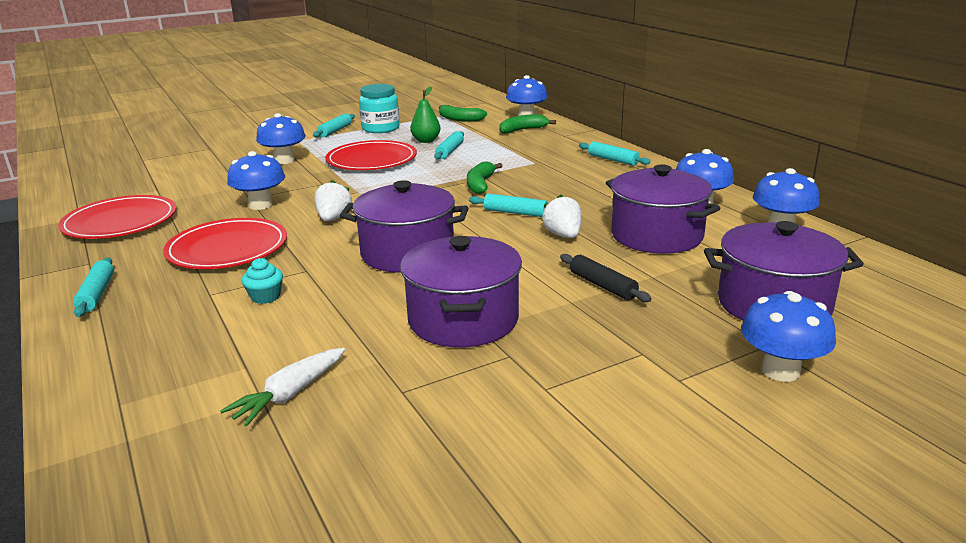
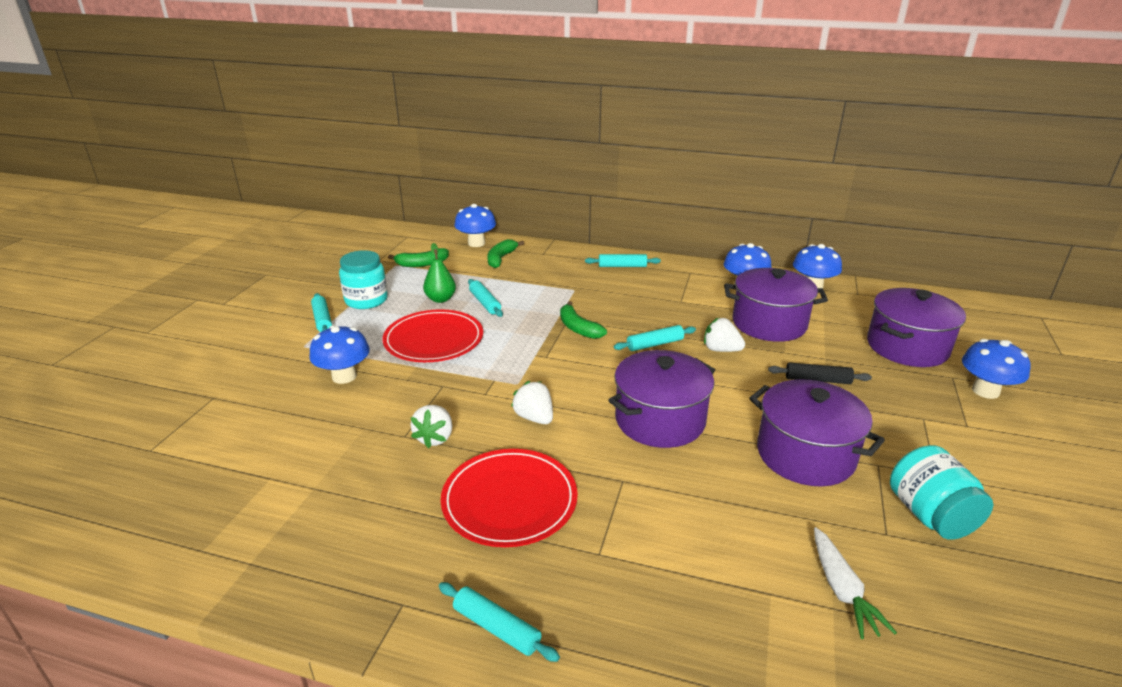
camera: 45 degrees left, 5 degrees up
red plate [58,195,176,239] -> none
blue mushroom [227,151,285,210] -> white strawberry [410,405,452,448]
turquoise cupcake [242,258,283,304] -> none
none -> turquoise jar [890,445,994,540]

